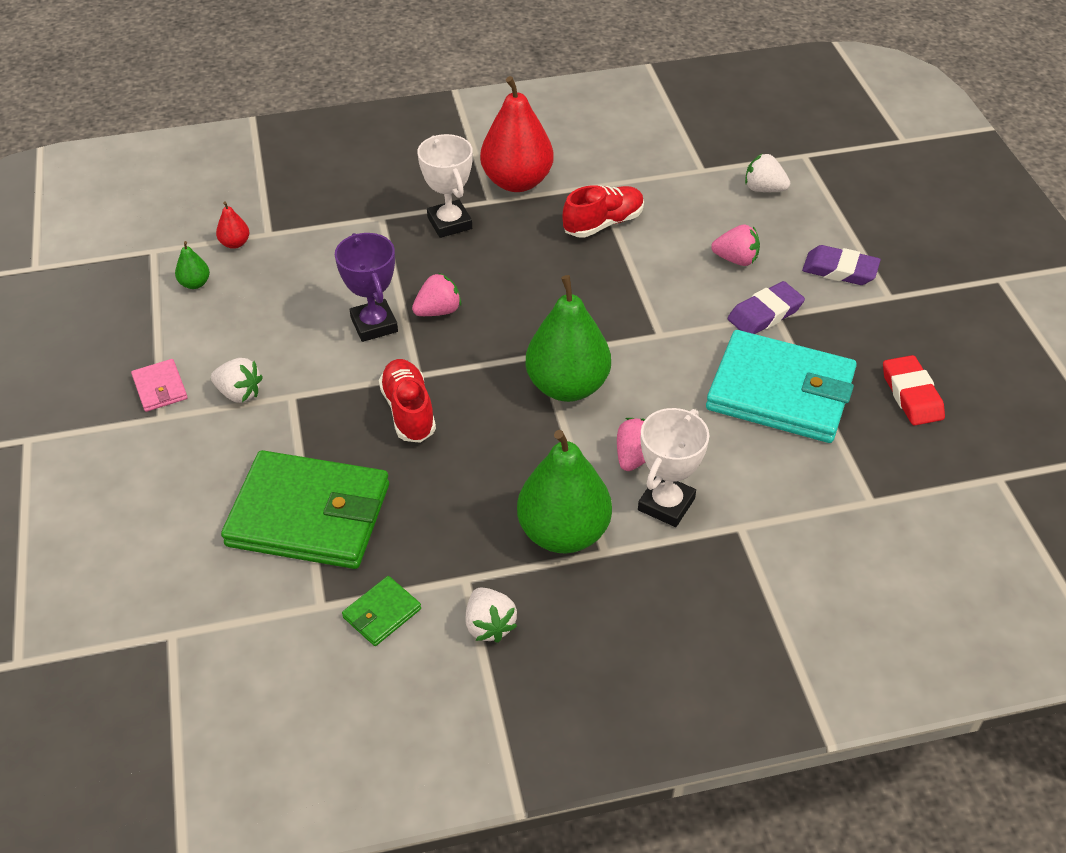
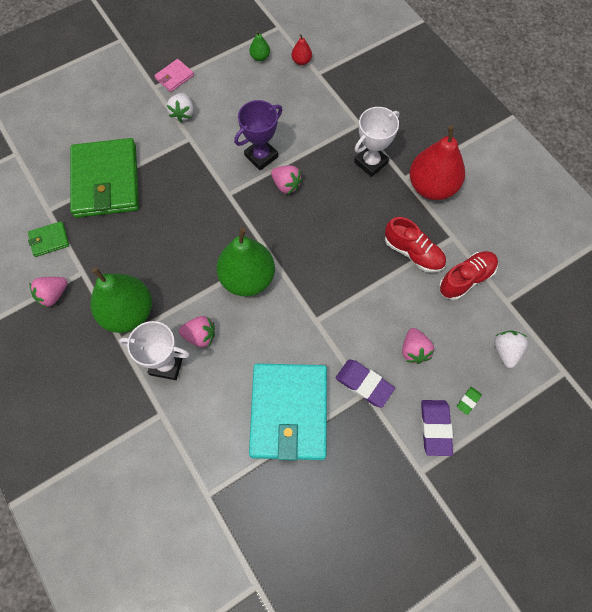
camera: 70 degrees right, 20 degrees up
green wallet [342,576,421,646] -> green wallet turned 45 degrees counterclockwise [28,221,69,257]
red shoe [379,359,436,443] -> red shoe moved to [439,251,498,300]
white strawberry [466,588,517,643] -> pink strawberry [29,277,67,308]
red eraser [883,355,945,426] -> none
none -> green eraser [457,387,482,415]

